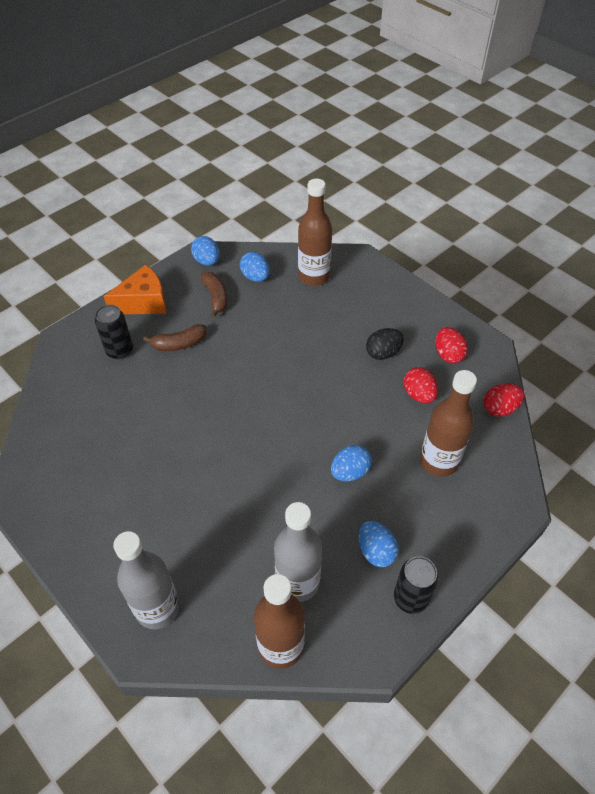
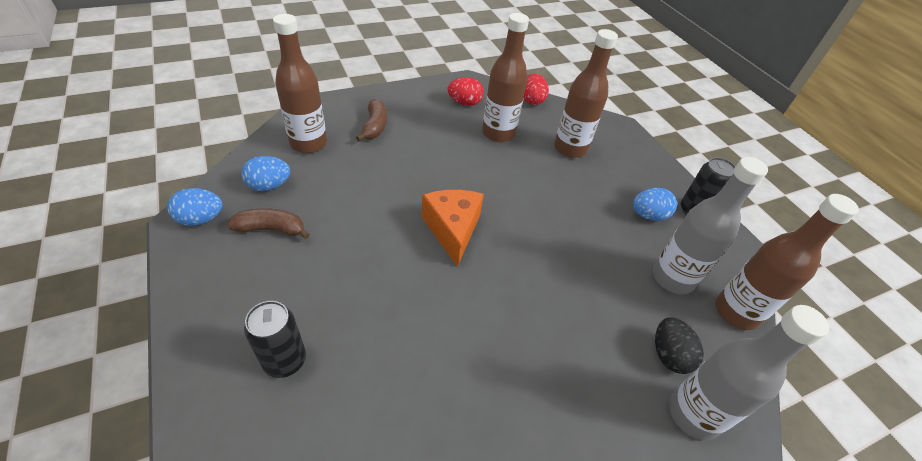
camera: 75 degrees left, 5 degrees down
orange cheese [103,265,166,314] -> orange cheese moved to [422,190,484,267]
brown banana [143,324,206,351] -> brown banana moved to [356,99,387,141]
blue egg [331,445,372,481] -> none
black egg [366,328,404,360] -> black egg moved to [655,317,704,374]
red egg [404,367,438,403] -> brown bottle [482,13,529,142]

